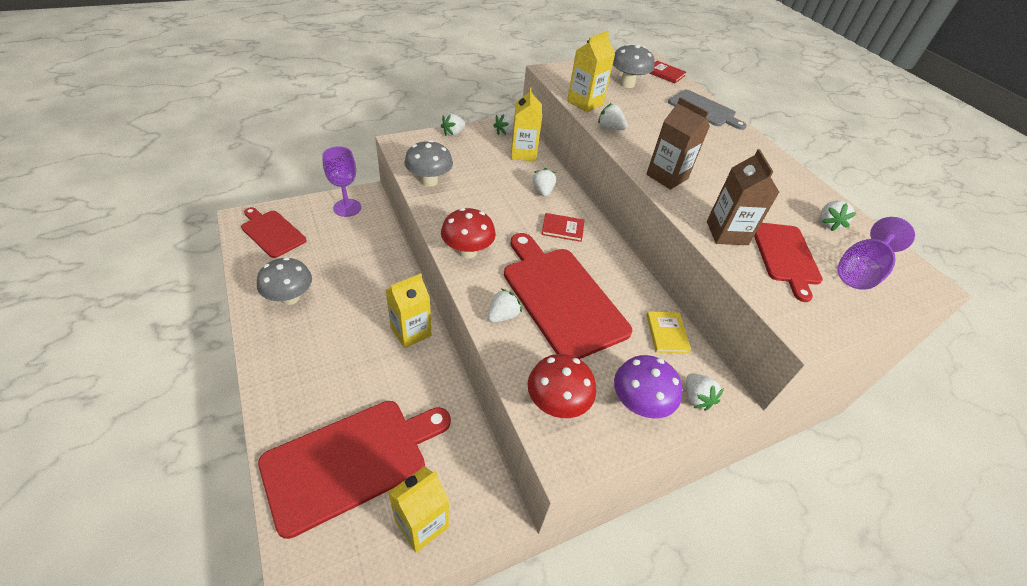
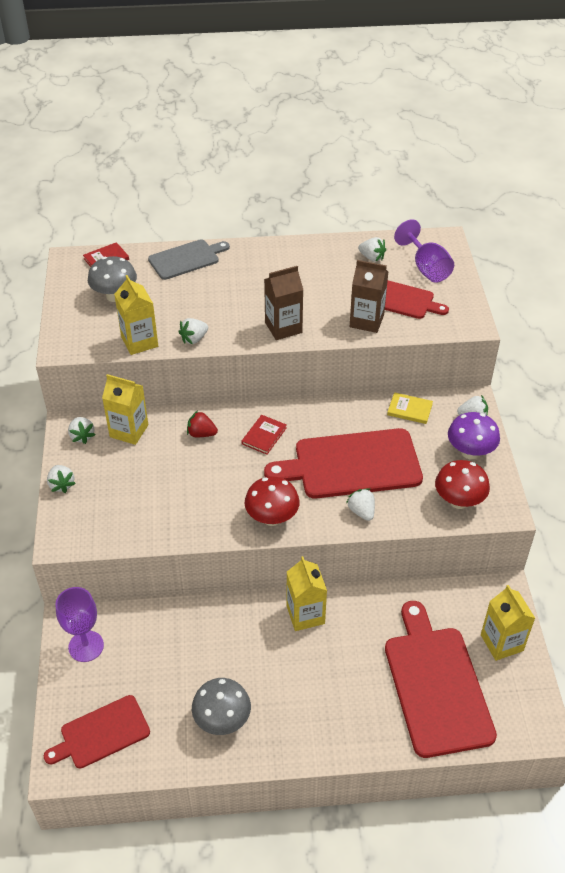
camera: 65 degrees left, 0 degrees up
grey mushroom [404,140,453,187] -> none
white strawberry [532,168,556,197] -> red strawberry [187,411,218,437]

